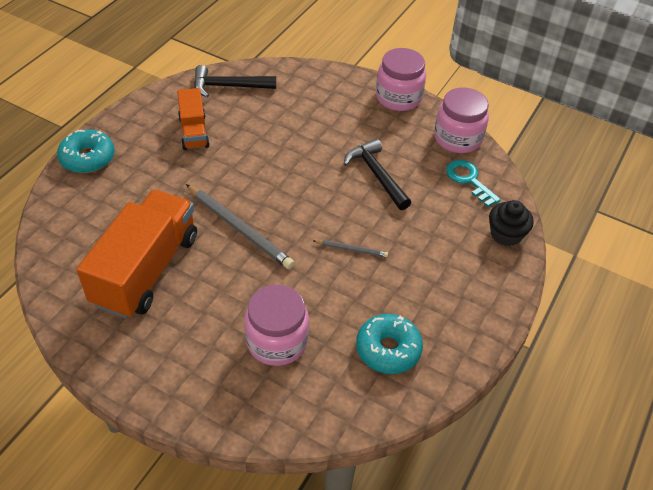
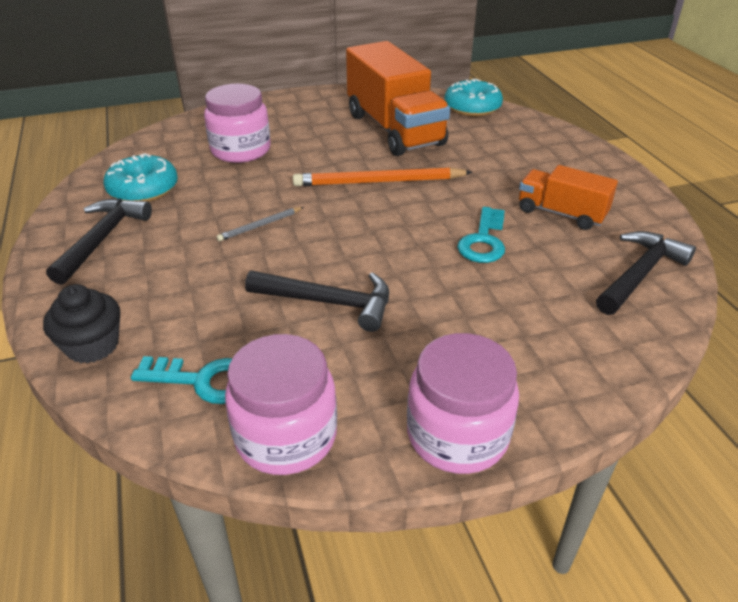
camera: 135 degrees right, 10 degrees down
turquoise donut [57,129,115,173] -> turquoise donut moved to [444,79,503,117]
grey pencil [186,184,294,269] -> orange pencil [293,167,473,186]
none -> black hammer [46,198,152,285]
none -> turquoise key [457,207,505,263]

